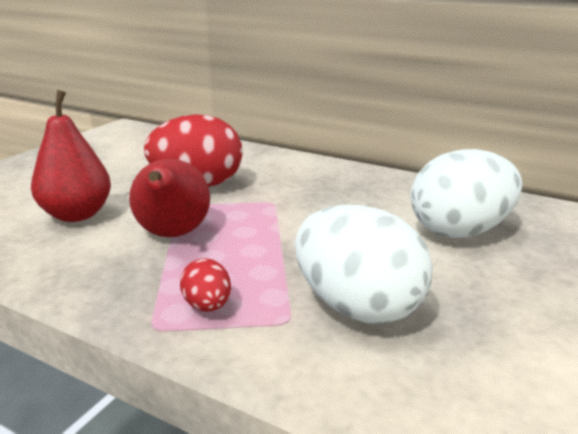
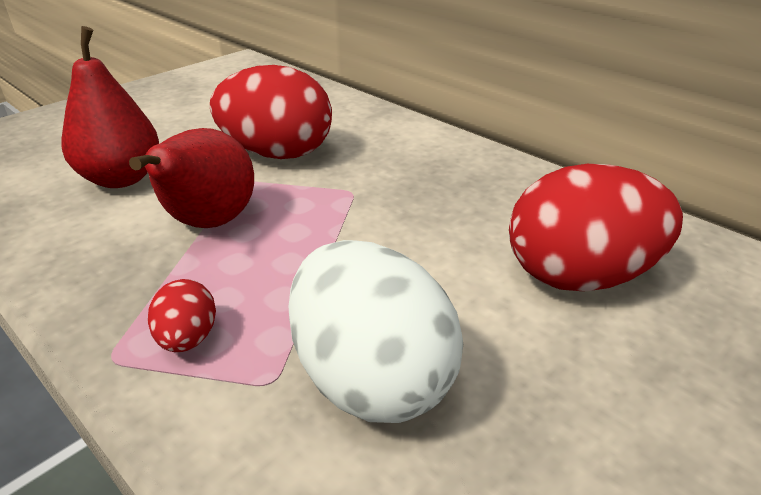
camera: 15 degrees right, 10 degrees up
white egg [411,149,522,238] -> red egg [509,164,683,291]

